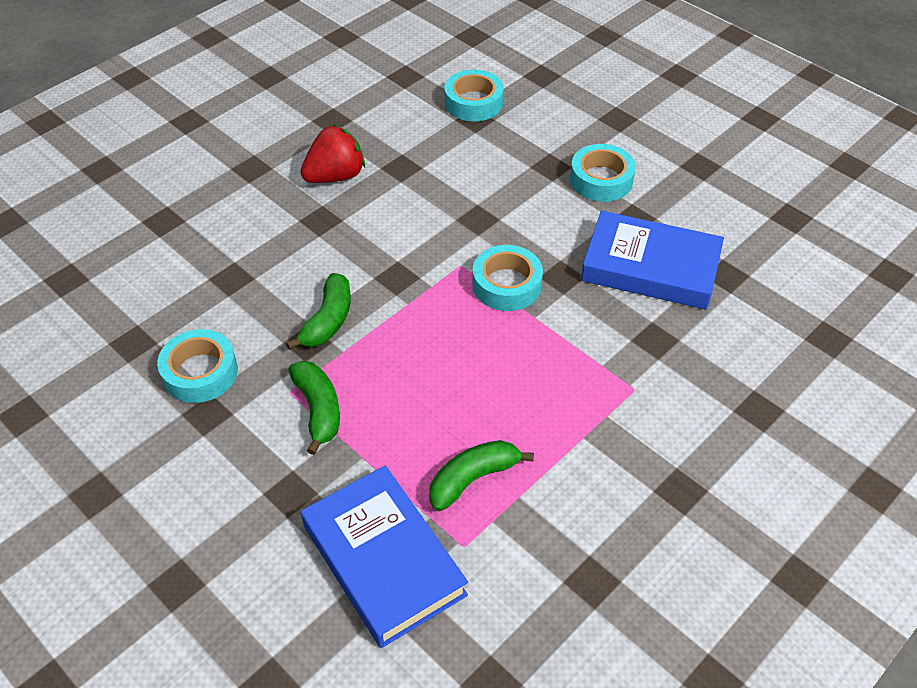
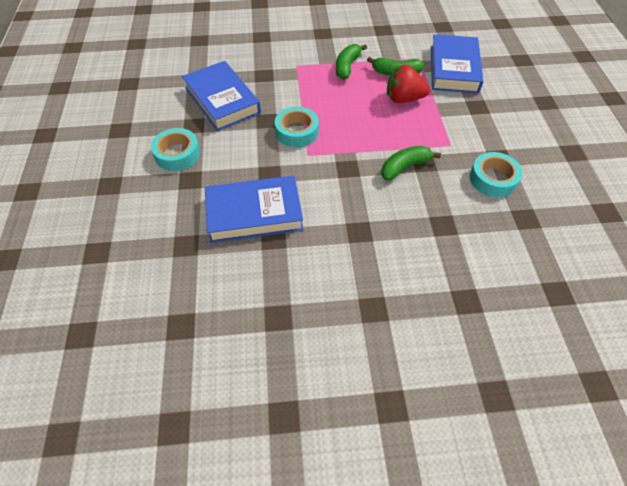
camera: 140 degrees left, 5 degrees up
green banana [288,361,340,455] -> green banana moved to [336,44,367,80]
red strawberry [300,125,365,183] -> red strawberry moved to [387,65,430,103]
turquoise tape [445,69,504,121] -> none
none -> blue book [205,176,303,243]

